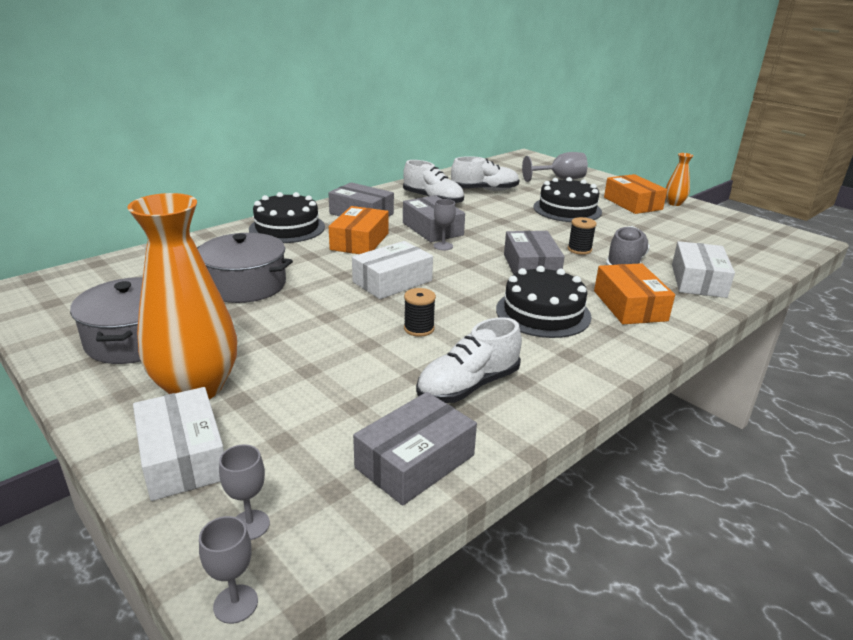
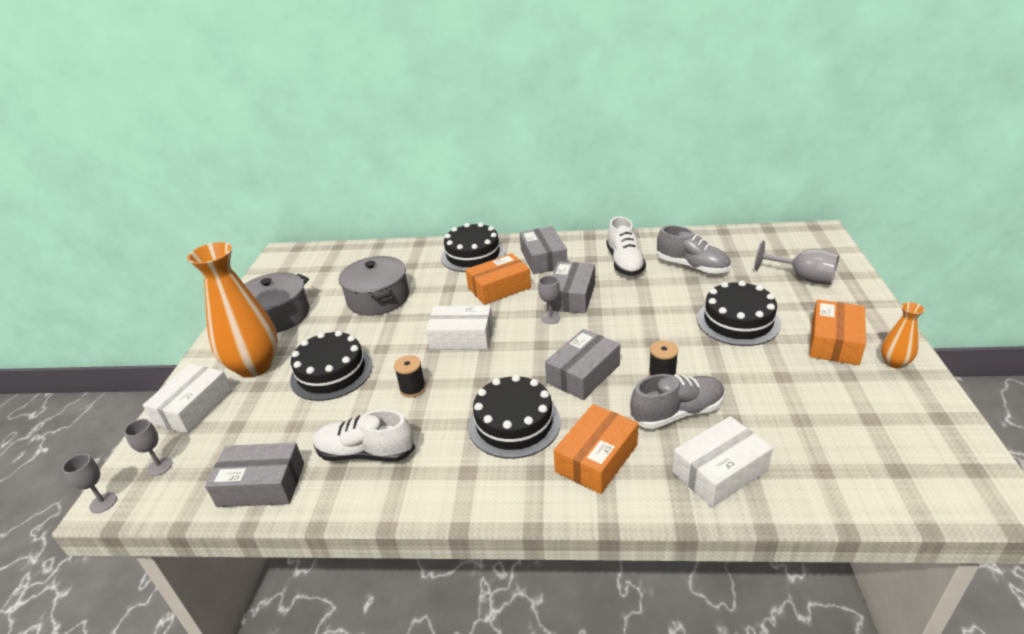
camera: 50 degrees right, 5 degrees up
white shoe [451,156,520,191] -> grey shoe [657,225,731,274]
none -> black cake [290,330,372,401]

